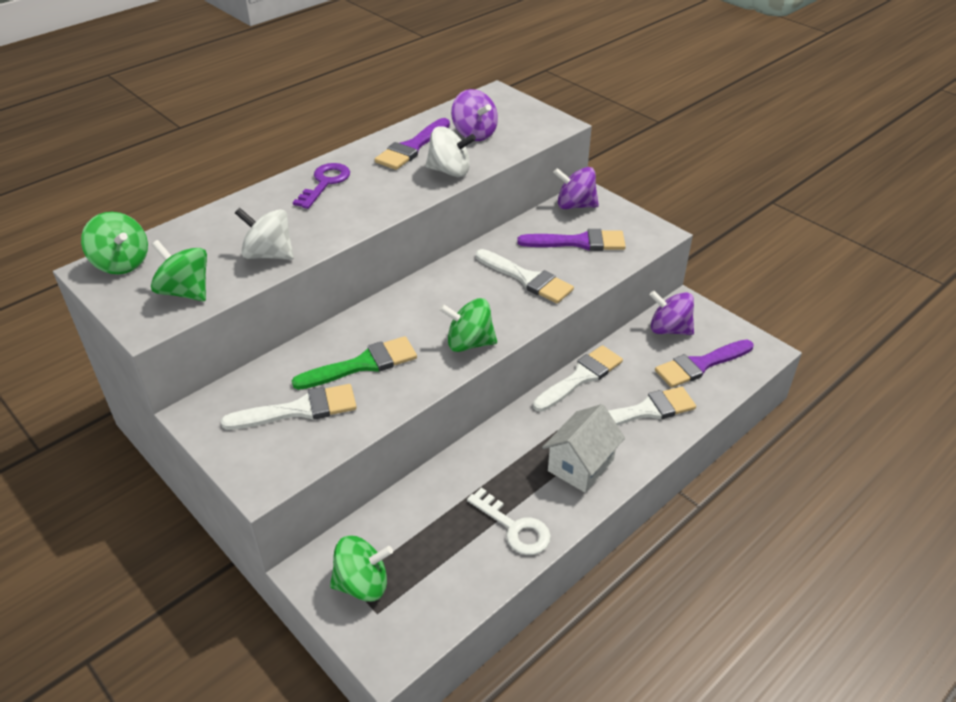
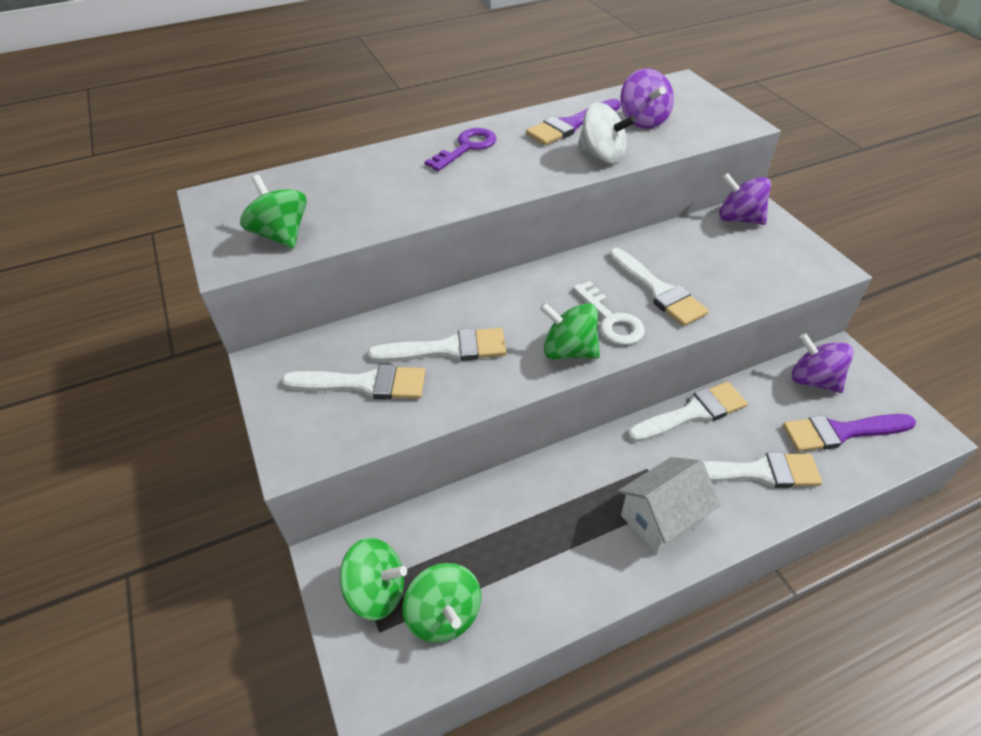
camera: 20 degrees right, 5 degrees up
green spinning top [81,212,148,274] -> green spinning top moved to [403,563,481,643]
white spinning top [235,208,294,260] -> none
green brush [292,336,417,390] -> white brush [368,328,506,362]
white key [467,488,551,555] -> white key moved to [573,281,645,345]
purple brush [517,229,626,251] -> none

